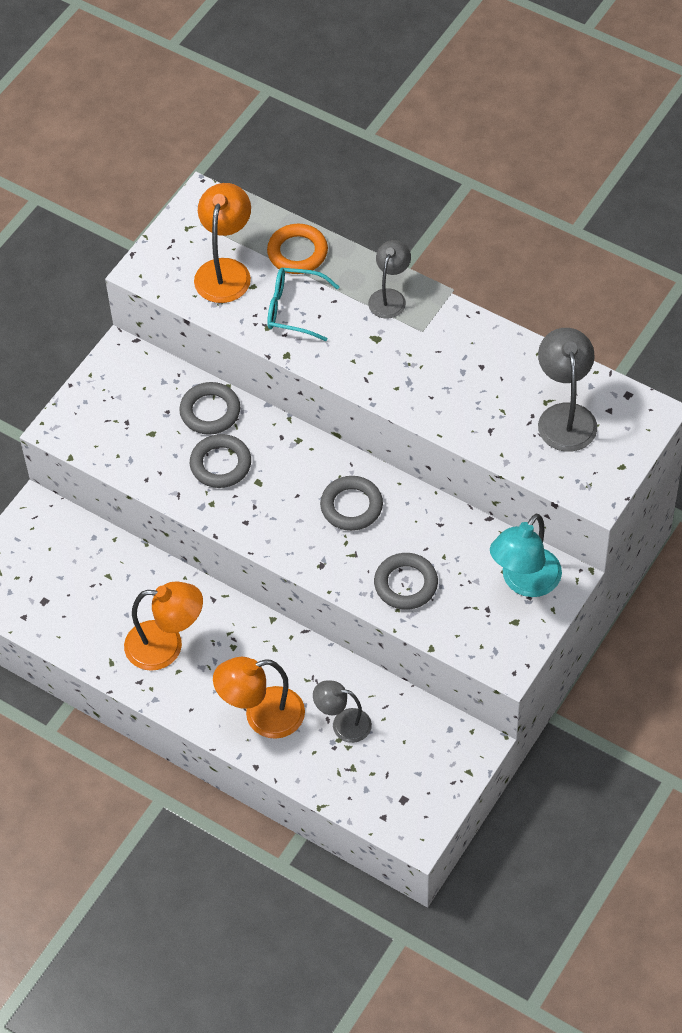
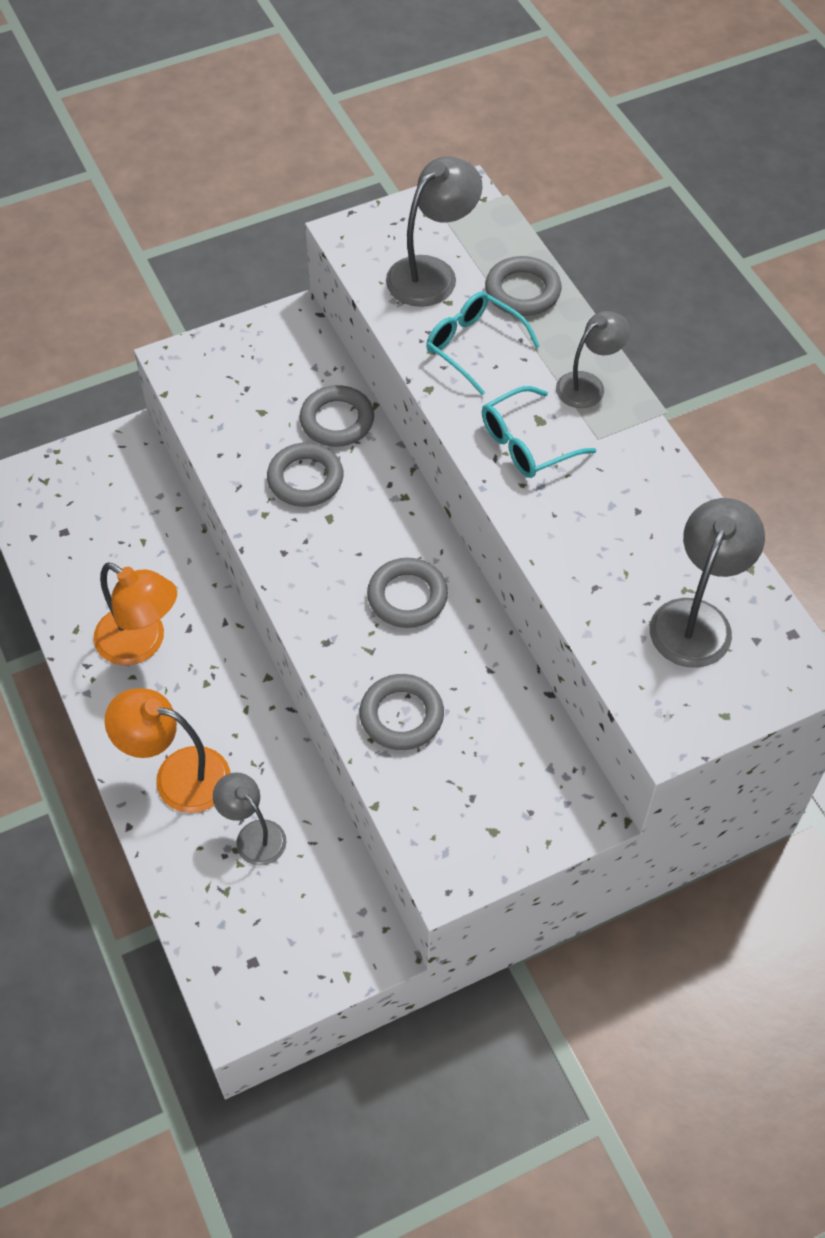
camera: 30 degrees right, 0 degrees up
orange lamp [194,183,251,303] -> grey lamp [386,156,483,307]
orange ring [267,224,328,274] -> grey ring [485,256,561,316]
turquoise lamp [490,514,562,597] -> none
none -> turquoise glasses [482,386,596,478]

